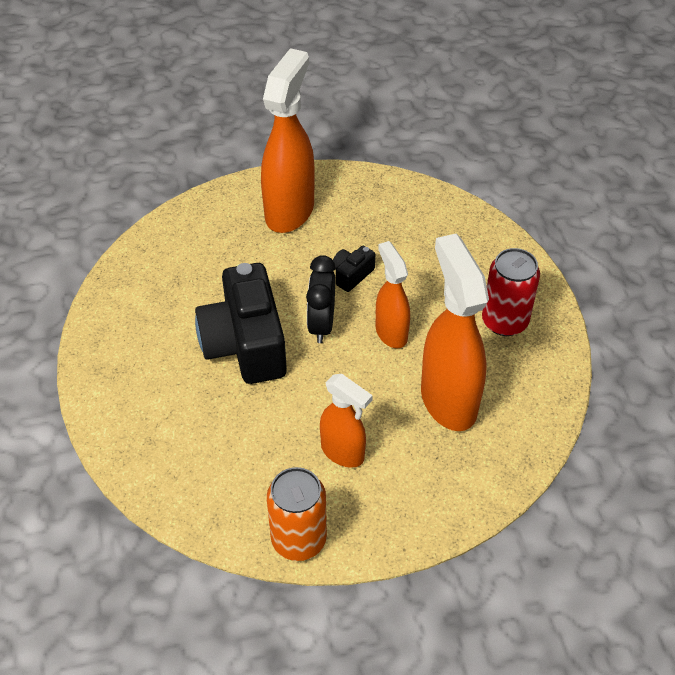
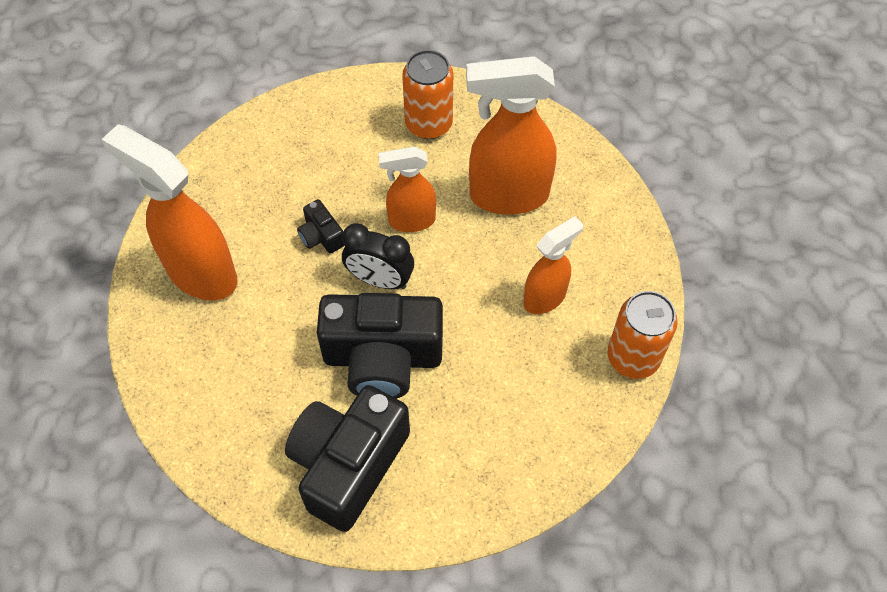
camera: 75 degrees left, 10 degrees up
red can [482,248,540,336] -> orange can [402,50,453,139]
none -> black camera [285,385,410,532]

